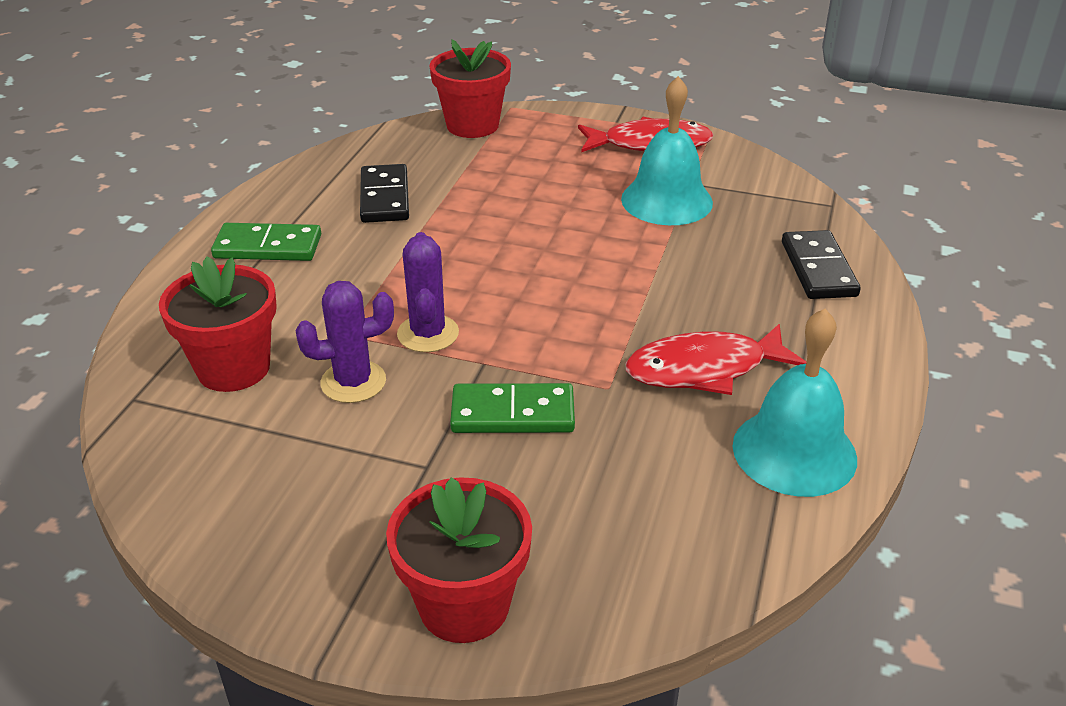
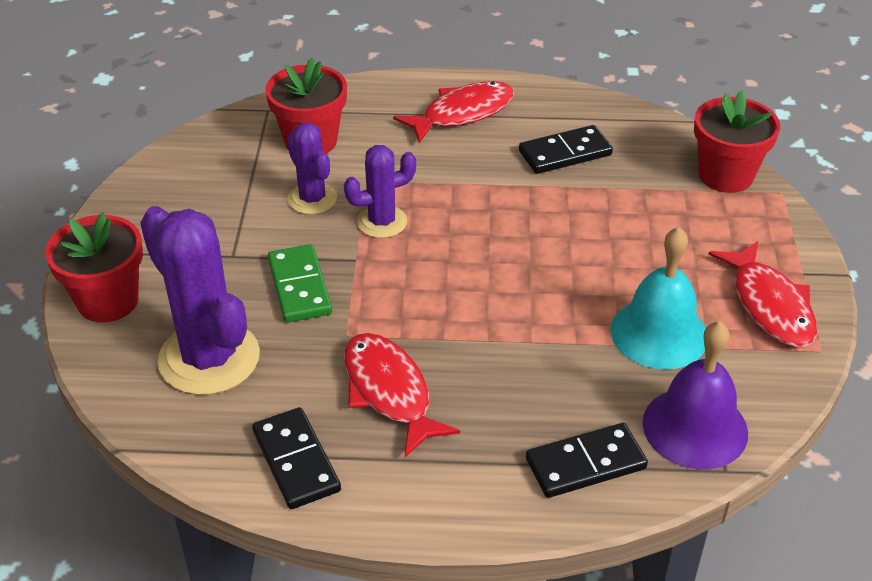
camera: 75 degrees right, 5 degrees up
green domino [211,223,321,261] -> red fish [393,81,514,143]
turquoise bell [733,309,857,497] -> black domino [252,407,341,509]
none -> purple cactus [140,206,260,395]
none -> purple bell [643,321,748,469]

